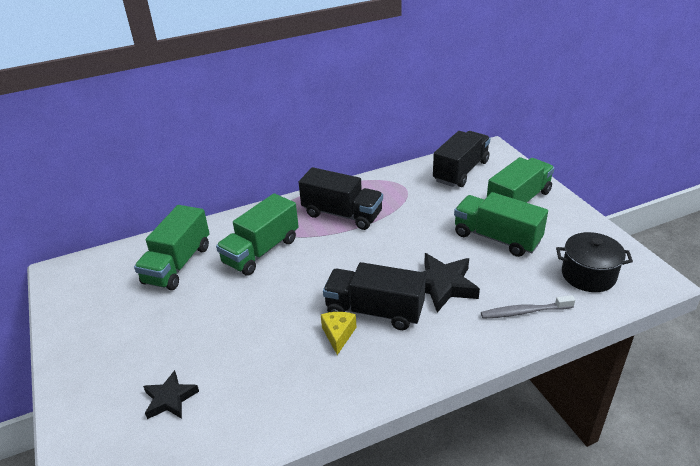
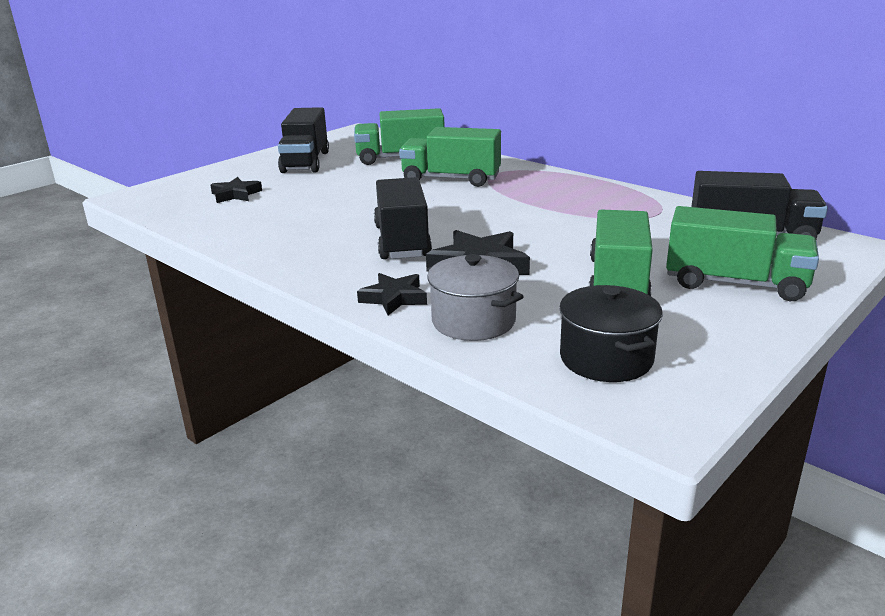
camera: 65 degrees right, 10 degrees down
black truck [299,167,383,230] -> black truck moved to [278,107,329,173]
yellow cheese [321,312,356,355] -> none
grey toothbrush [481,295,575,319] -> grey pot [427,254,524,341]
none -> black star [357,273,427,315]

